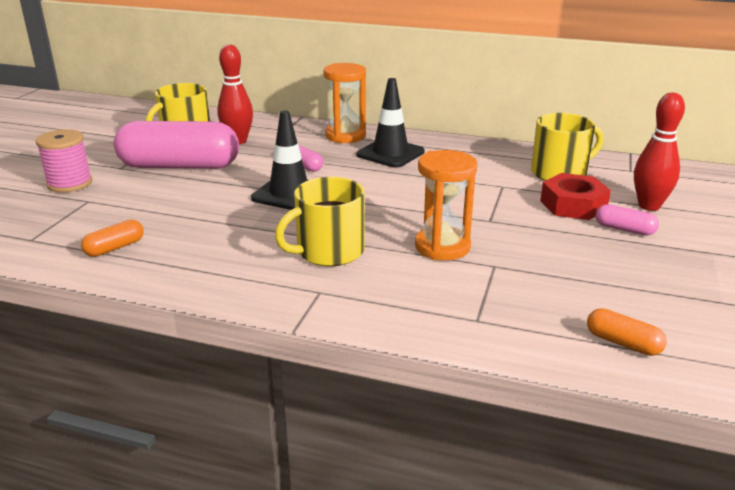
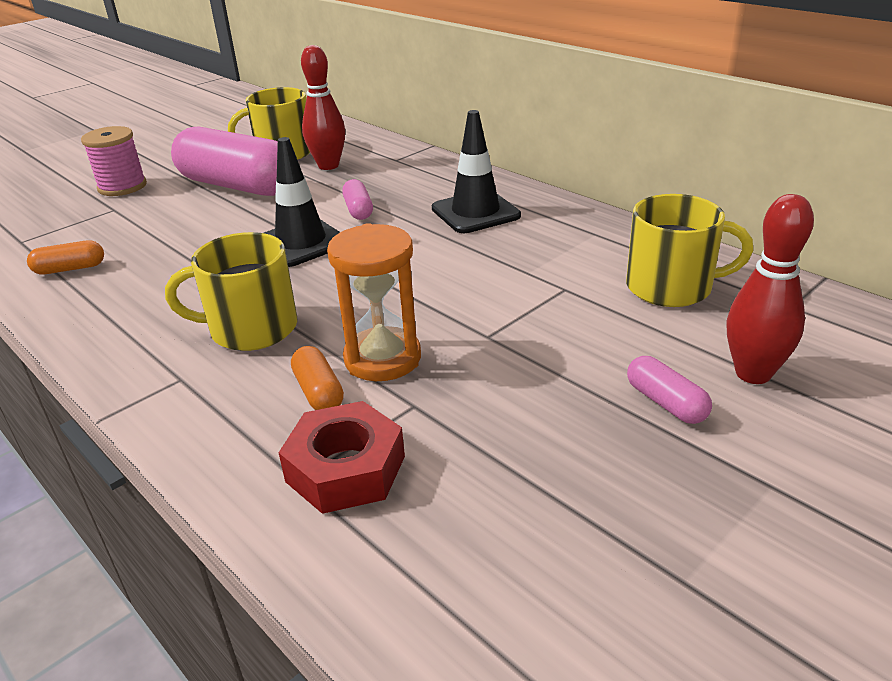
camera: 30 degrees right, 5 degrees up
orange hourglass [323,63,366,143] -> none
red nut [540,173,611,220] -> red nut moved to [279,401,405,514]
orange capsule [587,308,667,356] -> orange capsule moved to [291,346,344,410]

